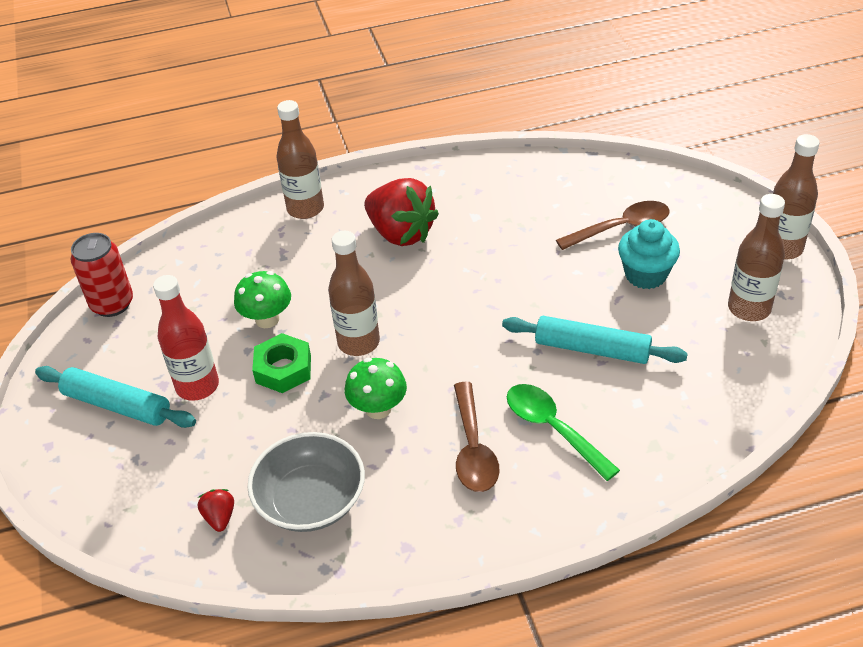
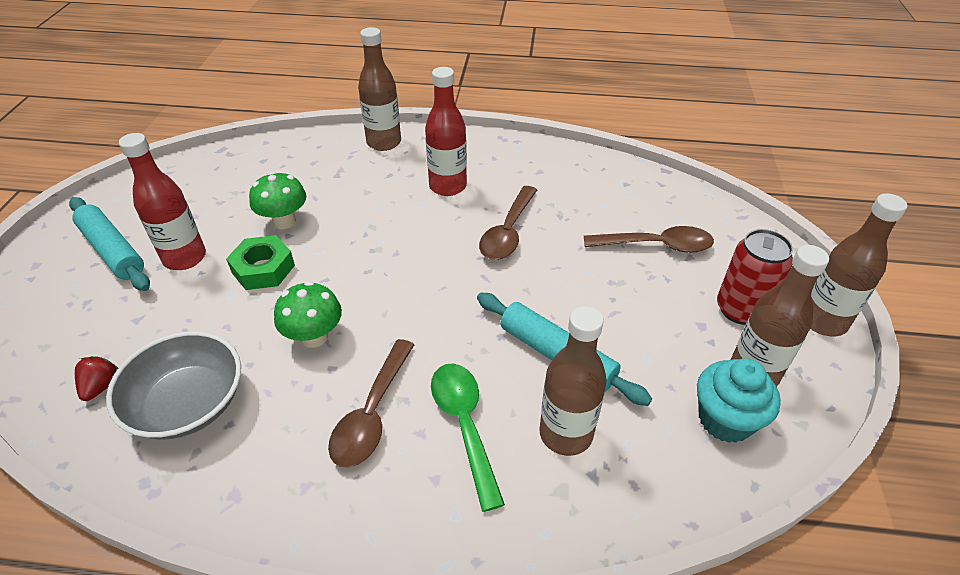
camera: 20 degrees right, 0 degrees up
red can [70,233,133,317] -> red can moved to [717,229,793,325]
brown bottle [328,231,380,356] -> brown bottle moved to [539,306,607,456]
red strawberry [364,178,439,246] -> red bottle [425,67,467,196]
turquoise cupcake [618,219,680,289] -> turquoise cupcake moved to [697,358,781,443]
none -> brown spoon [479,186,537,260]

